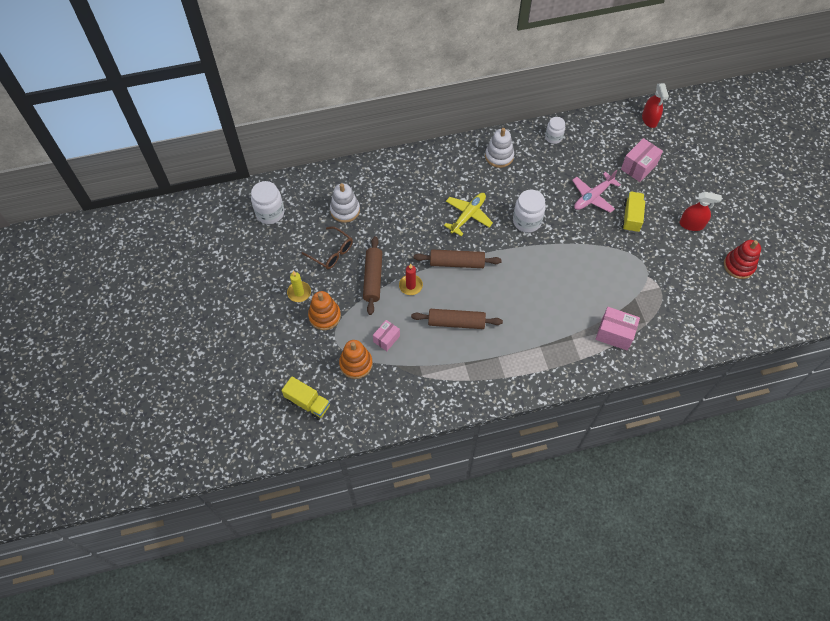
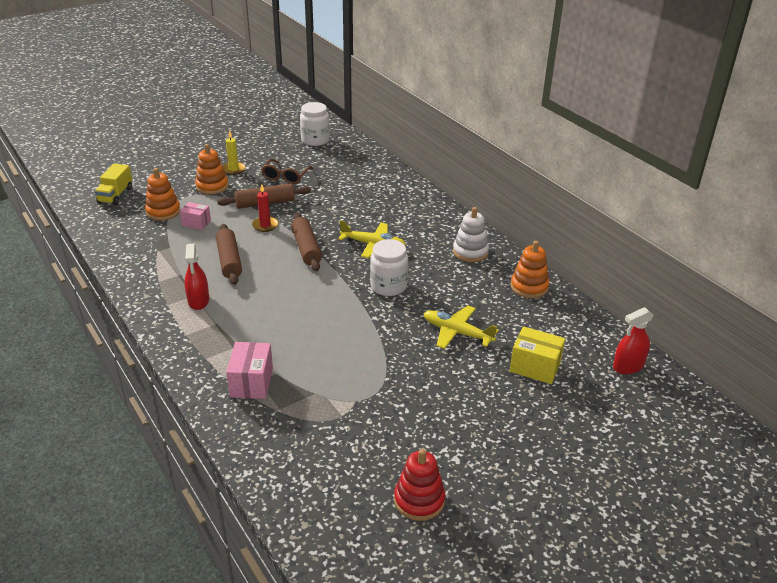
camera: 70 degrees right, 25 degrees down
white stacking toy [330,183,360,223] -> none
white jar [545,117,565,144] -> orange stacking toy [511,241,549,298]
pink plane [572,170,621,213] -> yellow plane [424,306,499,349]
pink box [621,138,663,182] -> yellow box [510,326,565,384]
yellow truck [621,191,645,233] -> none
red spray bottle [680,192,722,231] -> red spray bottle moved to [184,244,209,310]

